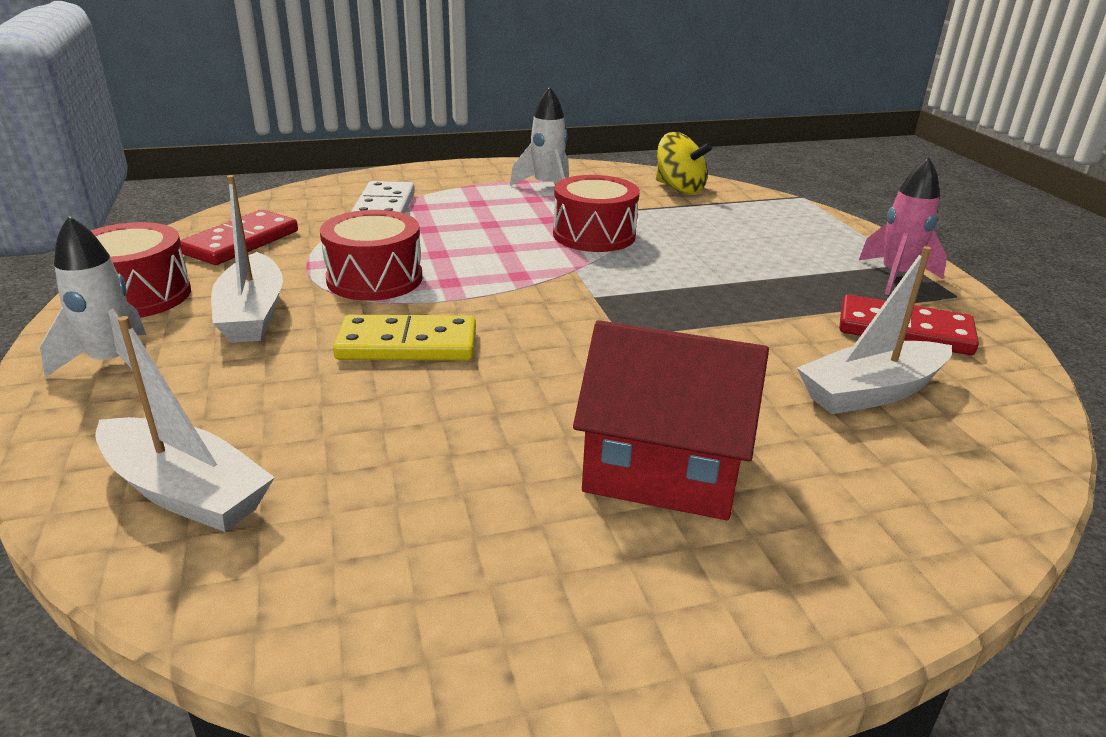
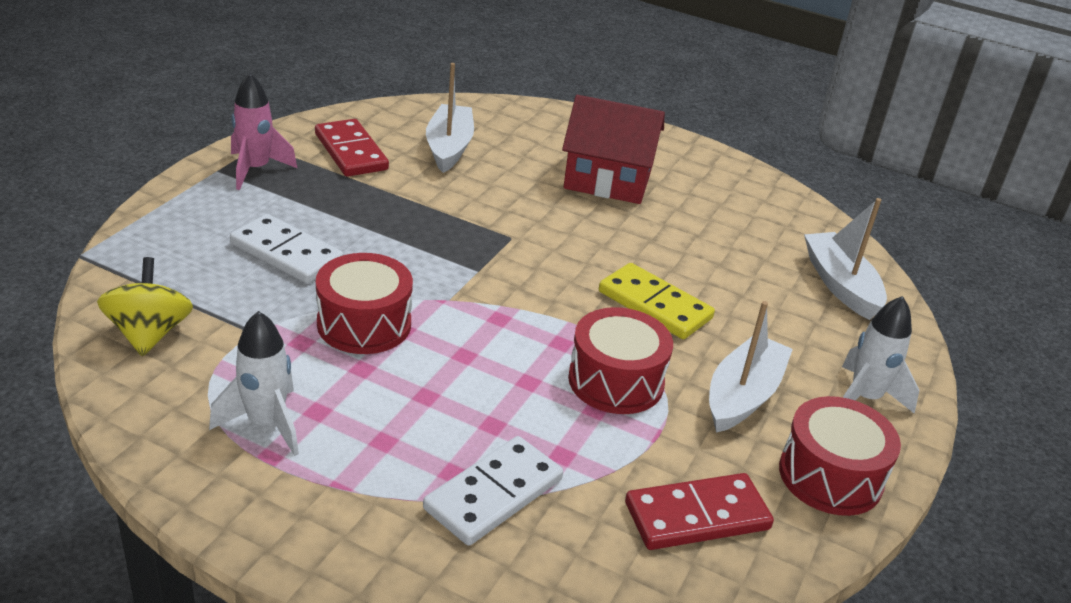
camera: 140 degrees left, 5 degrees up
red house [573,320,769,520] -> red house turned 45 degrees counterclockwise [562,95,665,204]
white boat [797,246,952,414] -> white boat turned 105 degrees counterclockwise [426,63,474,173]
none -> white domino [230,214,343,284]

